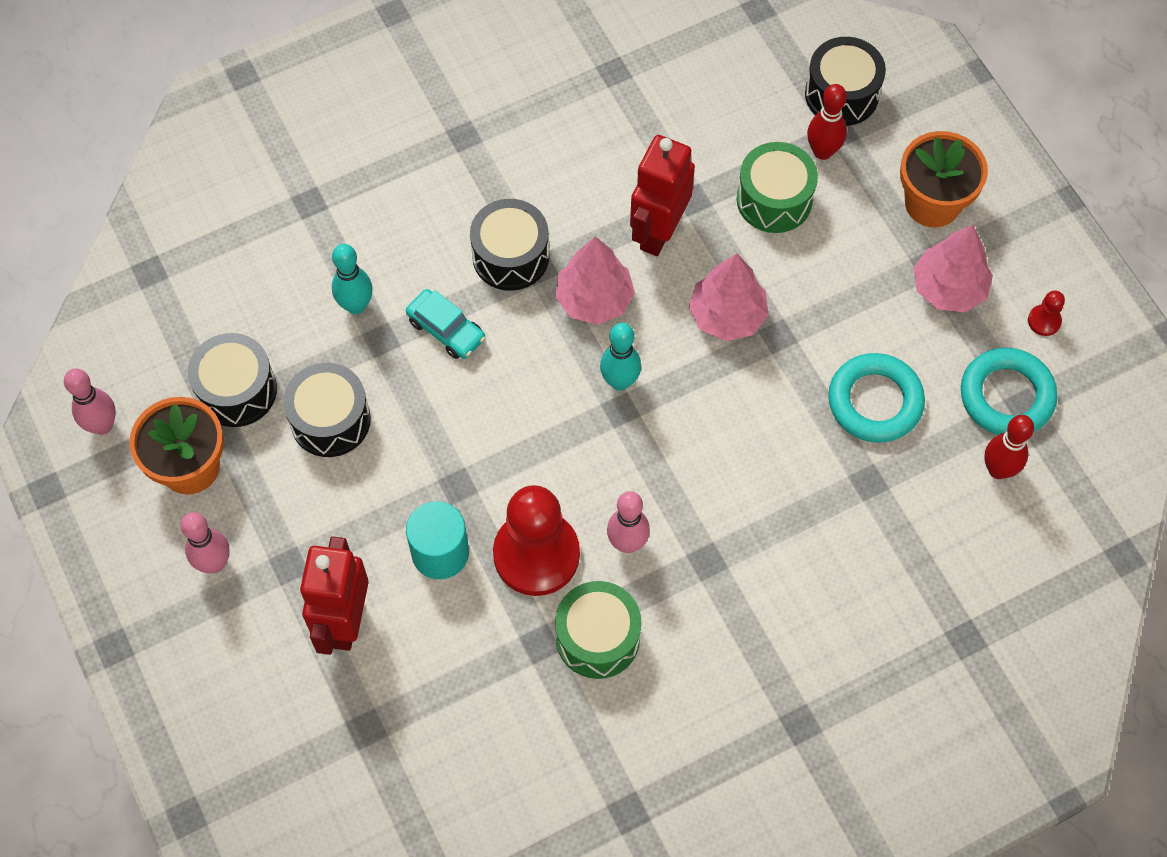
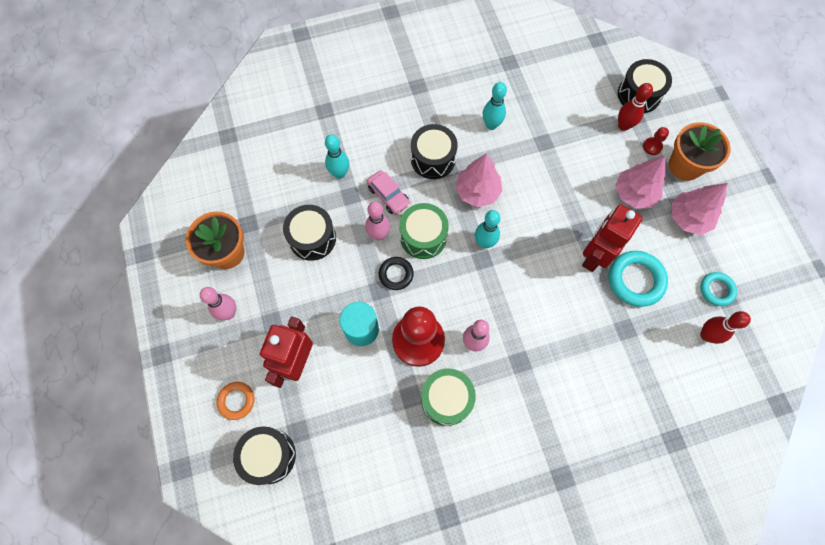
camera: 10 degrees right, 5 degrees up
pink bowling pin [64,368,116,435] -> pink bowling pin moved to [365,201,390,241]
black drum [188,333,277,427] -> black drum moved to [233,426,296,485]
turquoise car [406,289,486,359] -> pink car [367,170,410,215]
red robot [630,135,695,256] -> red robot moved to [582,204,642,272]
pink tree [689,254,768,341] -> pink tree moved to [615,156,665,209]
green drum [737,142,818,233] -> green drum moved to [399,203,449,259]
turquoise ring [961,348,1057,435] -> turquoise ring [700,272,737,306], size x0.60
red pawn [1028,290,1065,336] -> red pawn moved to [643,127,669,155]
none -> orange ring [217,382,255,420]
none -> black ring [379,257,414,290]
none -> turquoise bowling pin [483,82,507,130]

